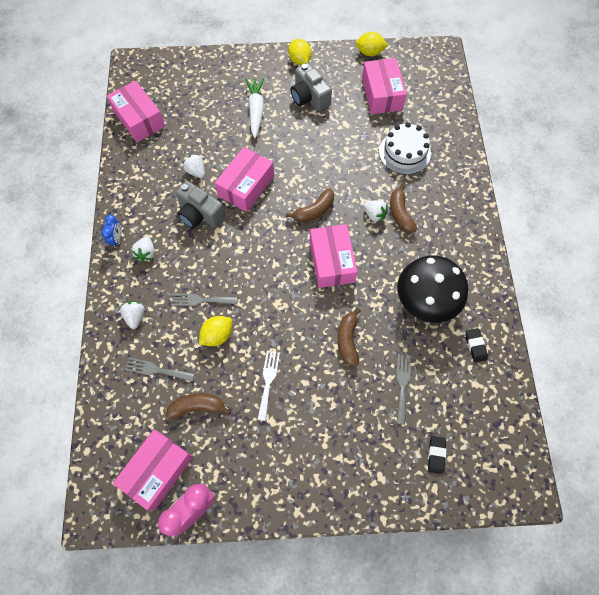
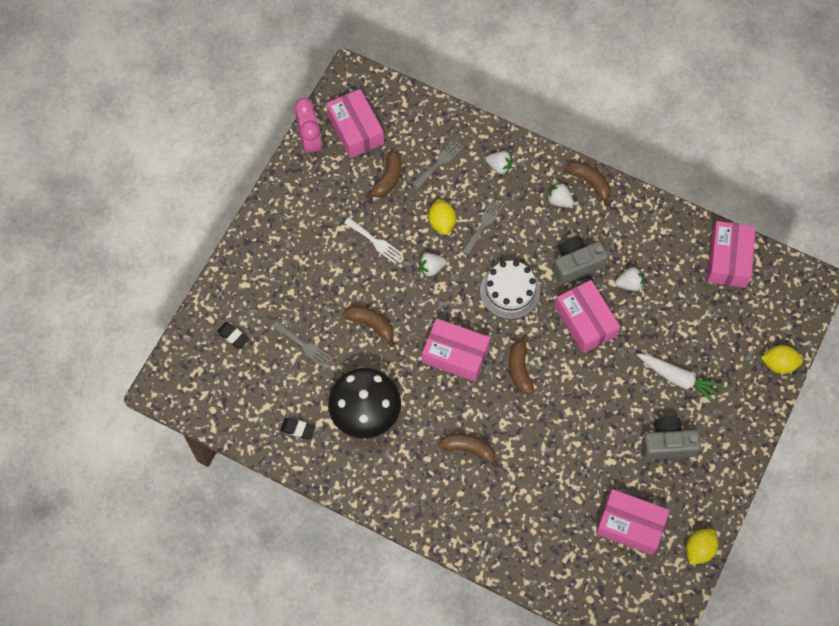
camera: 120 degrees right, 0 degrees up
blue clock [101,215,122,248] -> brown banana [565,161,611,206]
pink box [107,80,165,142] -> pink box turned 75 degrees counterclockwise [707,221,756,288]
yellow lemon [288,39,312,65] -> yellow lemon moved to [761,345,803,374]
white strawberry [363,200,388,222] -> white strawberry moved to [419,253,446,277]
white cake [379,122,431,175] -> white cake moved to [480,261,540,319]

